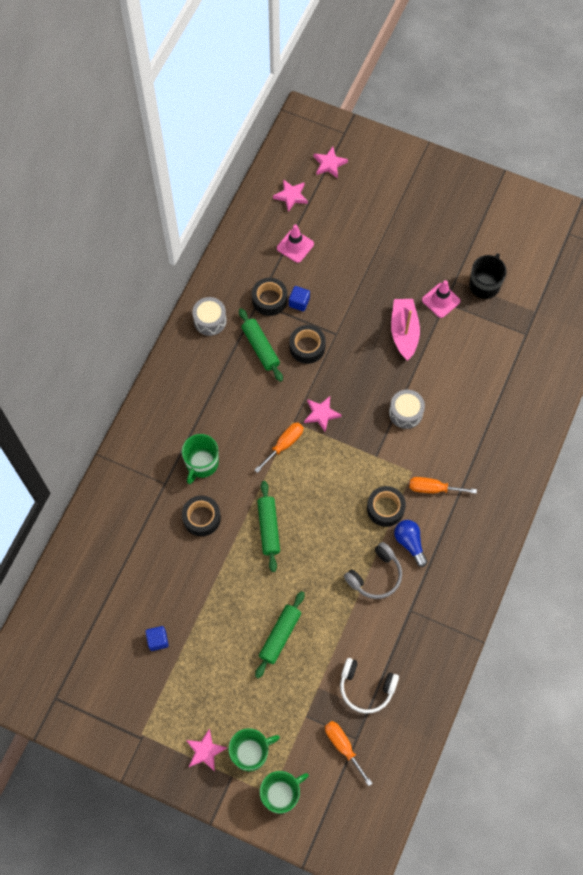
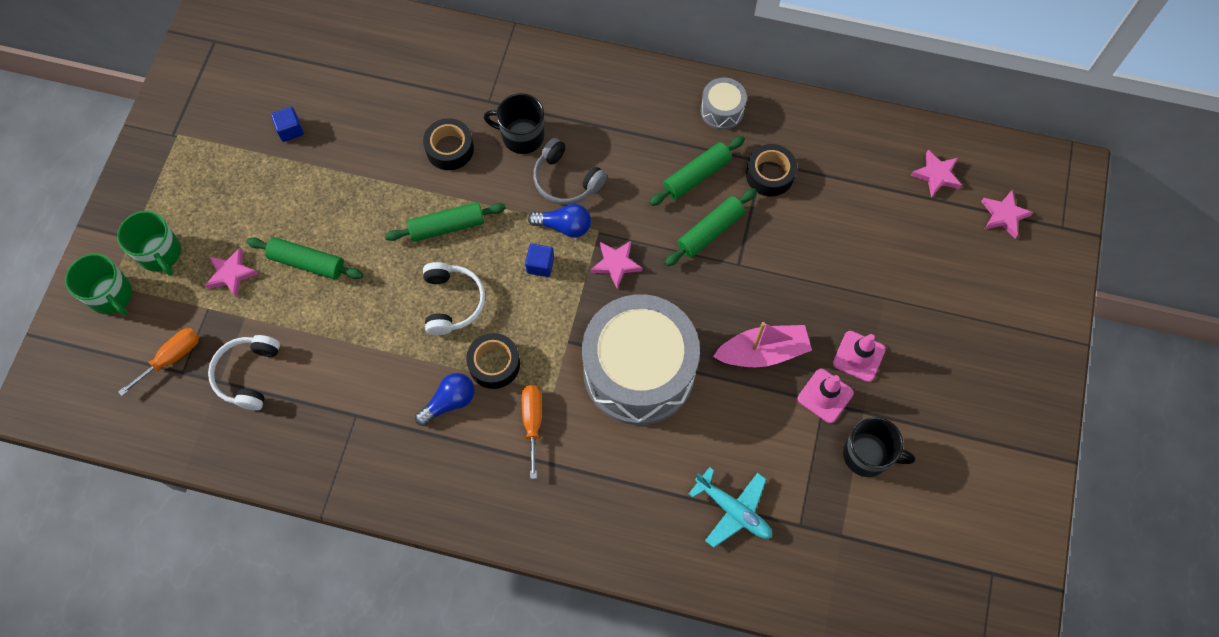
camera: 80 degrees right, 0 degrees up
green mug [182,434,219,484] -> black mug [484,93,544,154]
pink star [186,729,227,772] -> pink star moved to [205,247,258,297]
orange screwdriver [255,422,303,473] -> blue light bulb [528,204,591,238]
pink traffic cone [277,225,314,263] -> pink traffic cone moved to [833,331,886,382]
blue cube [289,286,310,311] -> blue cube moved to [525,244,554,277]
black tape [290,325,326,364] -> green rolling pin [665,188,757,266]
grey headphones [344,542,402,599] -> grey headphones moved to [533,138,607,205]
grey drum [389,390,425,429] -> grey drum [582,294,700,425], size x2.34
none -> white headphones [423,262,485,335]
none -> turquoise plane [689,467,772,548]

